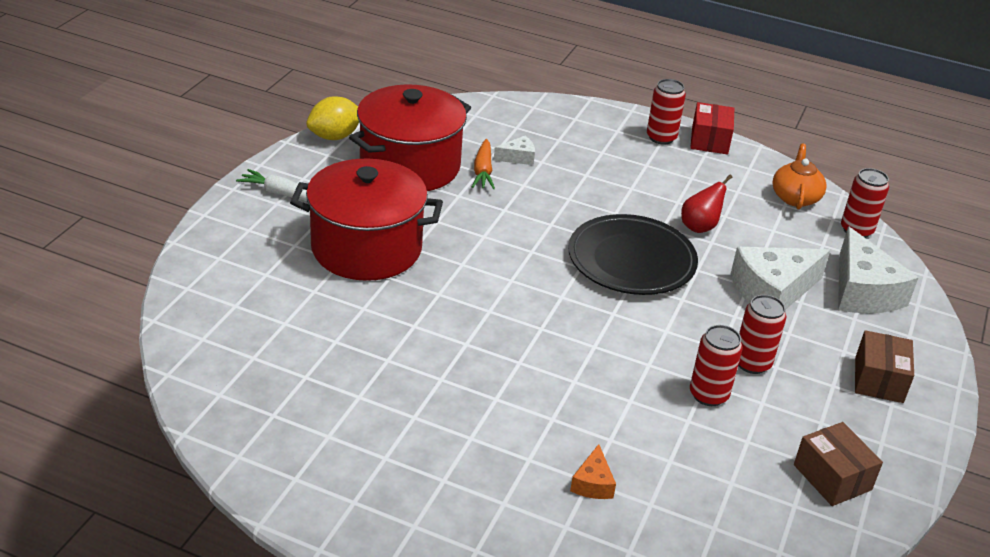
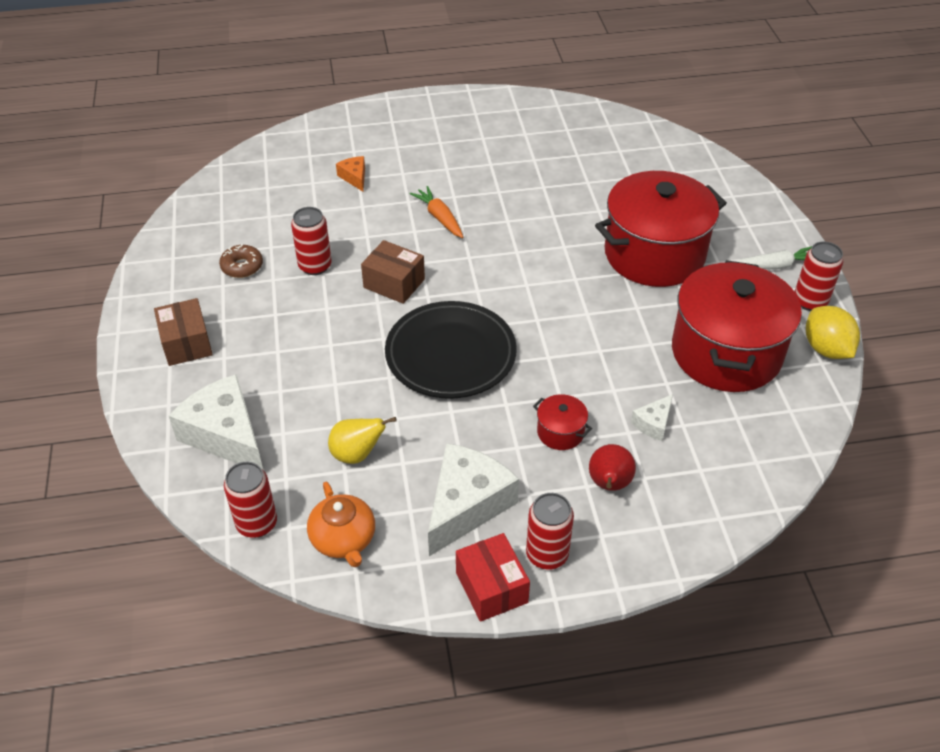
camera: 150 degrees right, 10 degrees up
yellow lemon [306,96,359,140] -> yellow lemon turned 45 degrees counterclockwise [806,306,860,359]
orange carrot [472,139,495,189] -> orange carrot moved to [410,186,463,238]
red pear [681,175,732,233] -> red pear moved to [589,444,636,491]
white cheese [730,247,830,310] -> white cheese moved to [428,443,519,556]
red can [738,295,786,374] -> red can moved to [795,241,844,311]
brown box [794,422,883,506] -> brown box moved to [361,240,425,304]
none -> brown donut [219,244,263,278]
none -> yellow pear [328,417,397,464]
none -> red pot [533,394,592,450]

